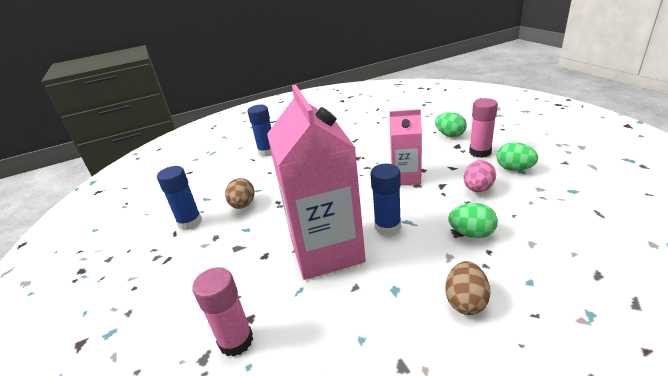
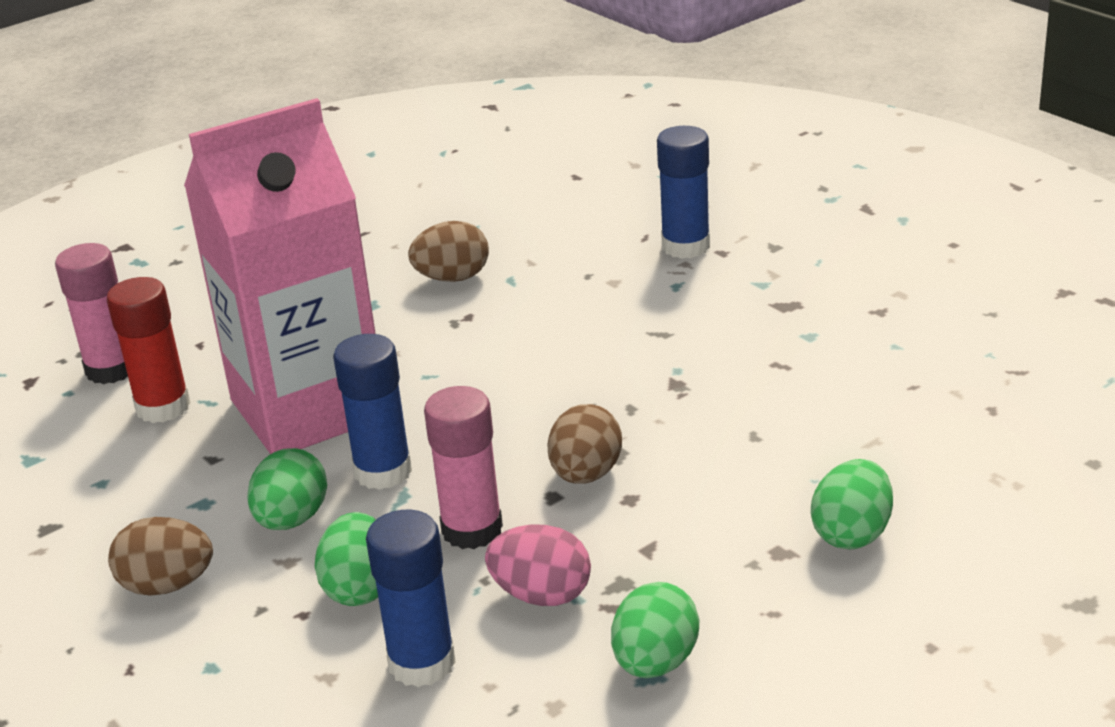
camera: 75 degrees right, 0 degrees up
blue glue stick [157,166,202,230] -> blue glue stick moved to [366,510,456,687]
pink carton [390,109,422,185] -> brown egg [547,404,622,484]
pink glue stick [469,98,498,158] -> pink glue stick moved to [424,386,503,549]
none -> red glue stick [107,277,191,423]
none -> green egg [247,448,327,530]

